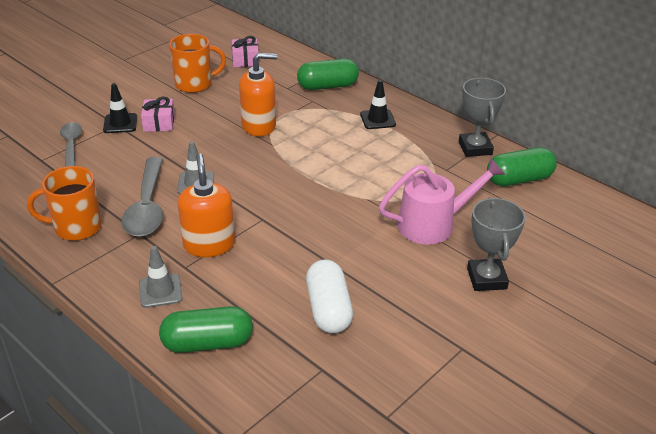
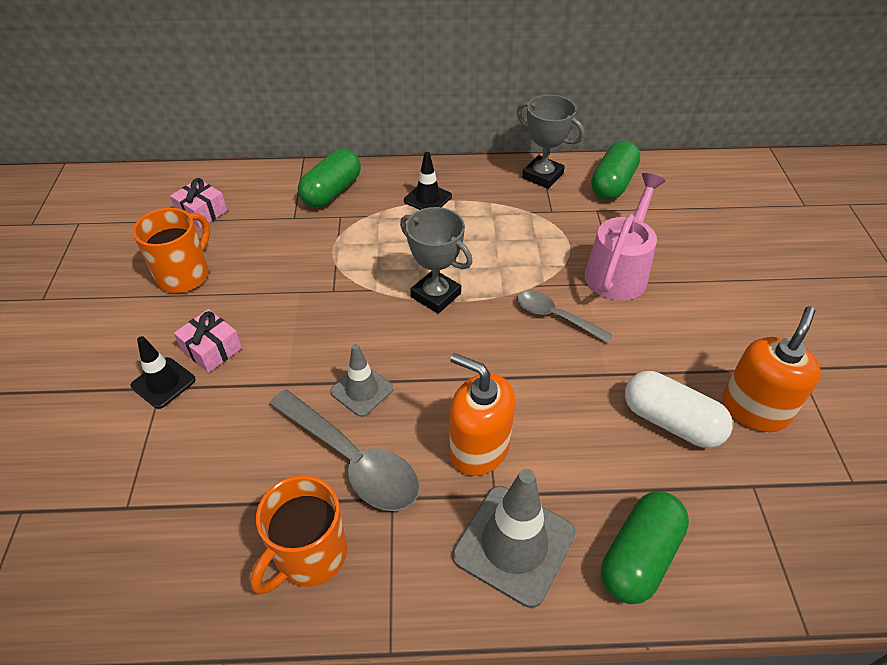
camera: 45 degrees left, 10 degrees up
grey spoon [60,122,82,167] -> grey spoon moved to [516,290,613,343]
grey traffic cone [139,246,183,308] -> grey traffic cone [452,469,576,608], size x1.71
orange soap dispenser [239,53,277,136] -> orange soap dispenser moved to [722,306,821,432]
grey trophy [467,197,526,291] -> grey trophy moved to [400,207,473,314]

